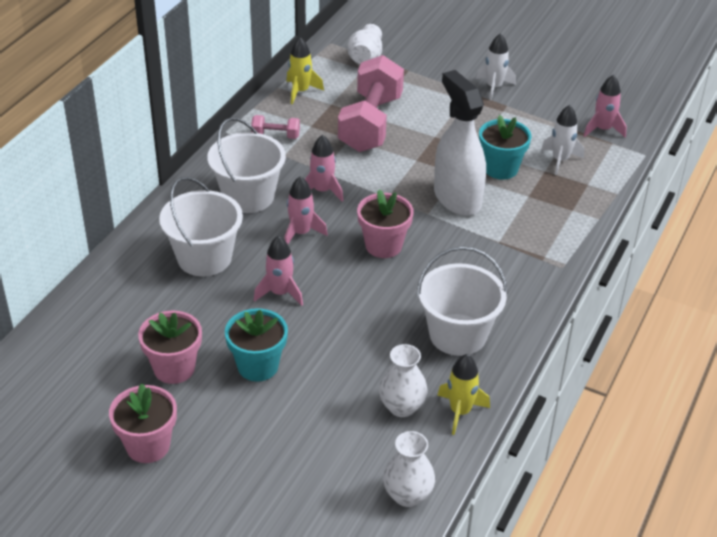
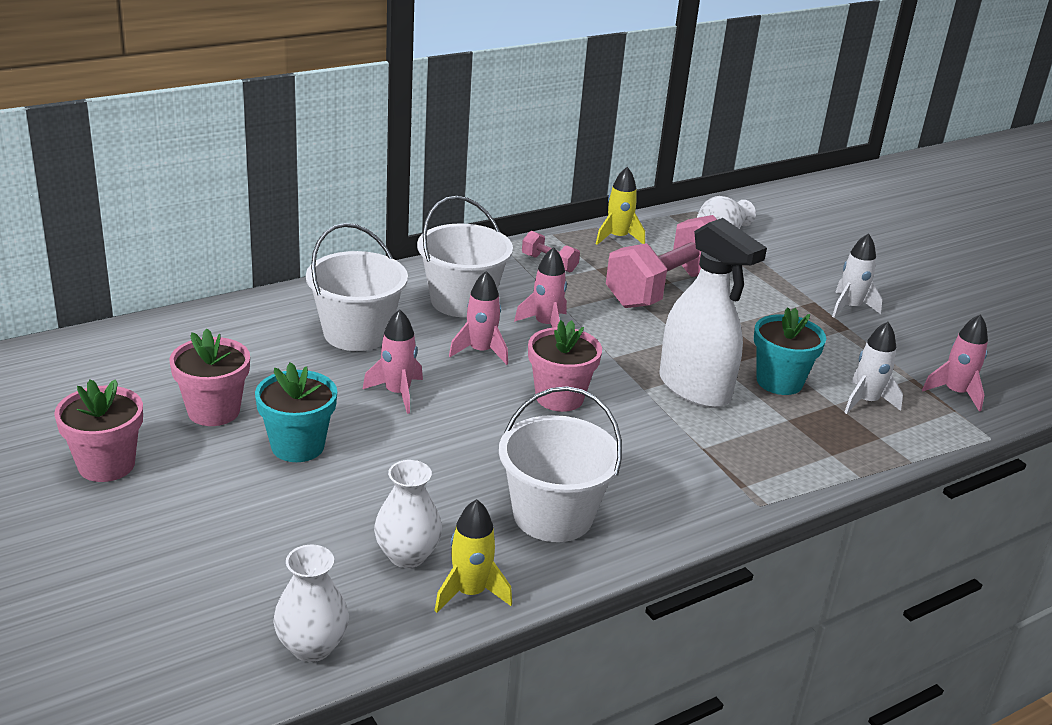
camera: 30 degrees right, 10 degrees down
white spray bottle [434,70,486,216] -> white spray bottle turned 135 degrees clockwise [659,218,767,408]

